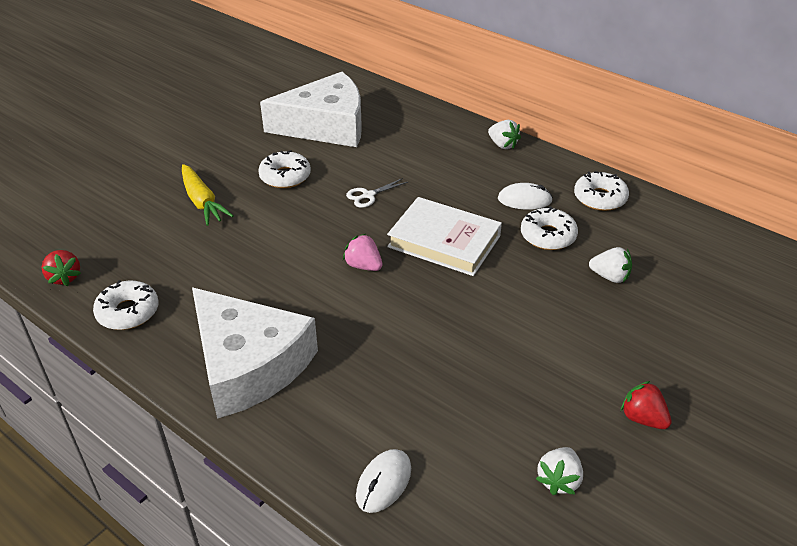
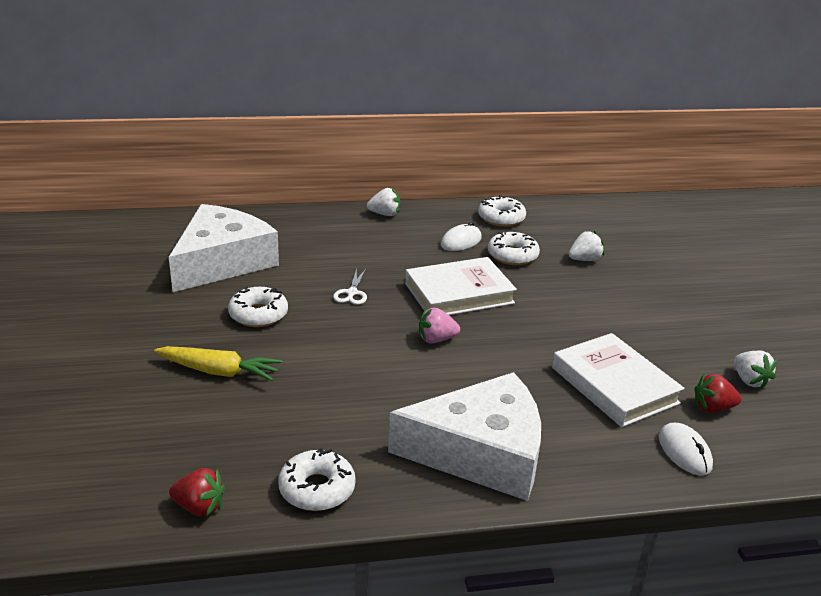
camera: 50 degrees left, 10 degrees down
red strawberry [621,381,672,429] -> red strawberry moved to [694,374,742,413]
none -> white book [552,333,685,427]

